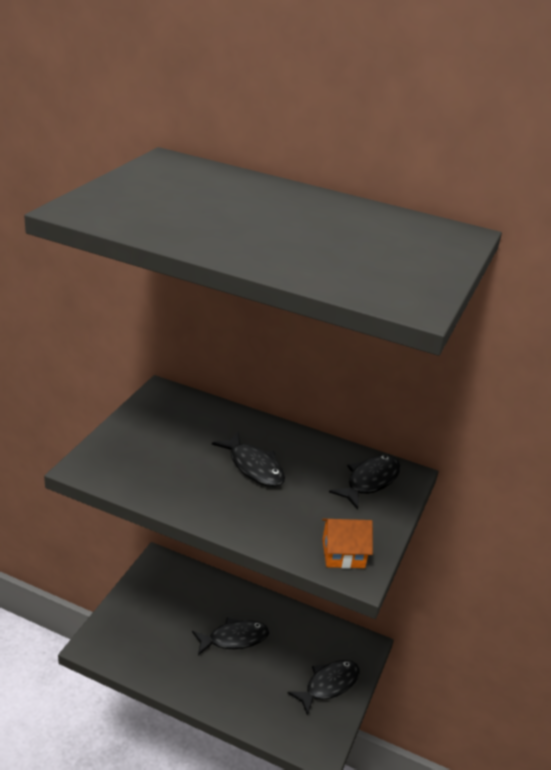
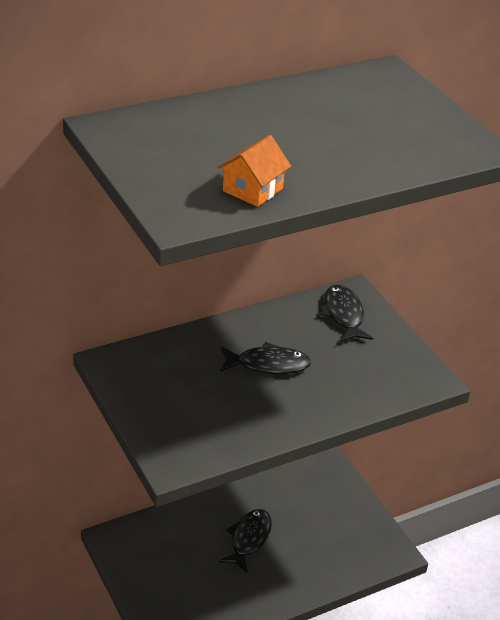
camera: 50 degrees left, 5 degrees up
black fish [288,660,360,716] -> none
orange house [322,519,373,569] -> orange house moved to [218,135,291,207]

